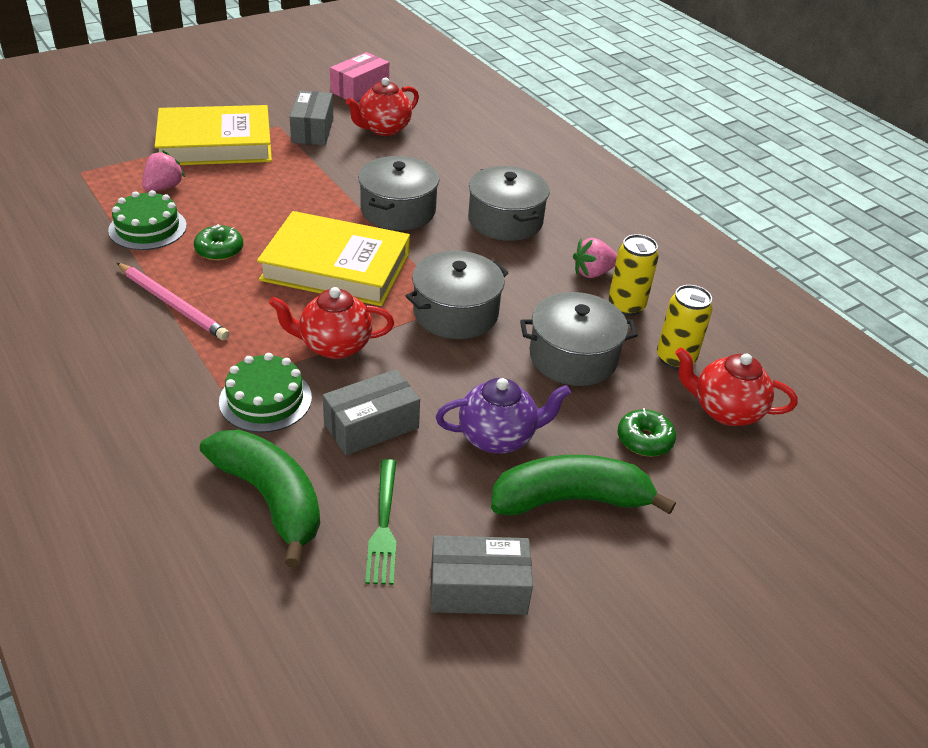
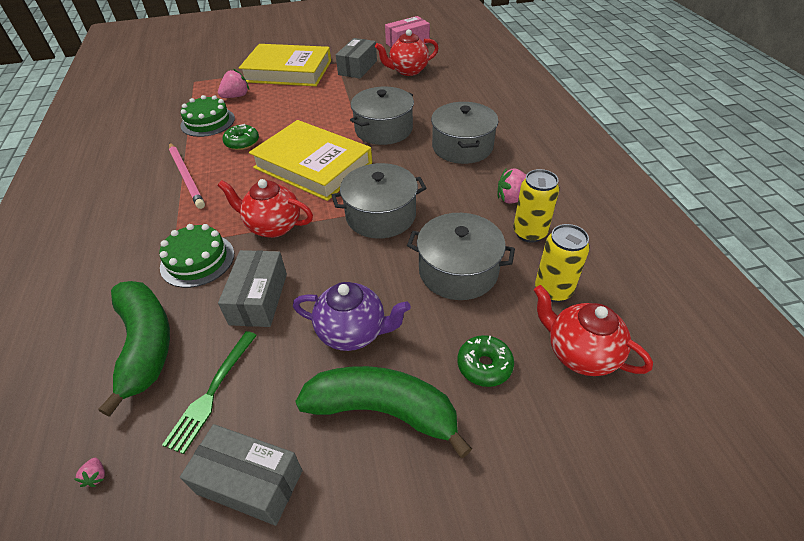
camera: 25 degrees right, 5 degrees up
grey box [323,369,420,456] -> grey box turned 75 degrees counterclockwise [218,250,287,327]
none -> pink strawberry [75,458,105,487]

